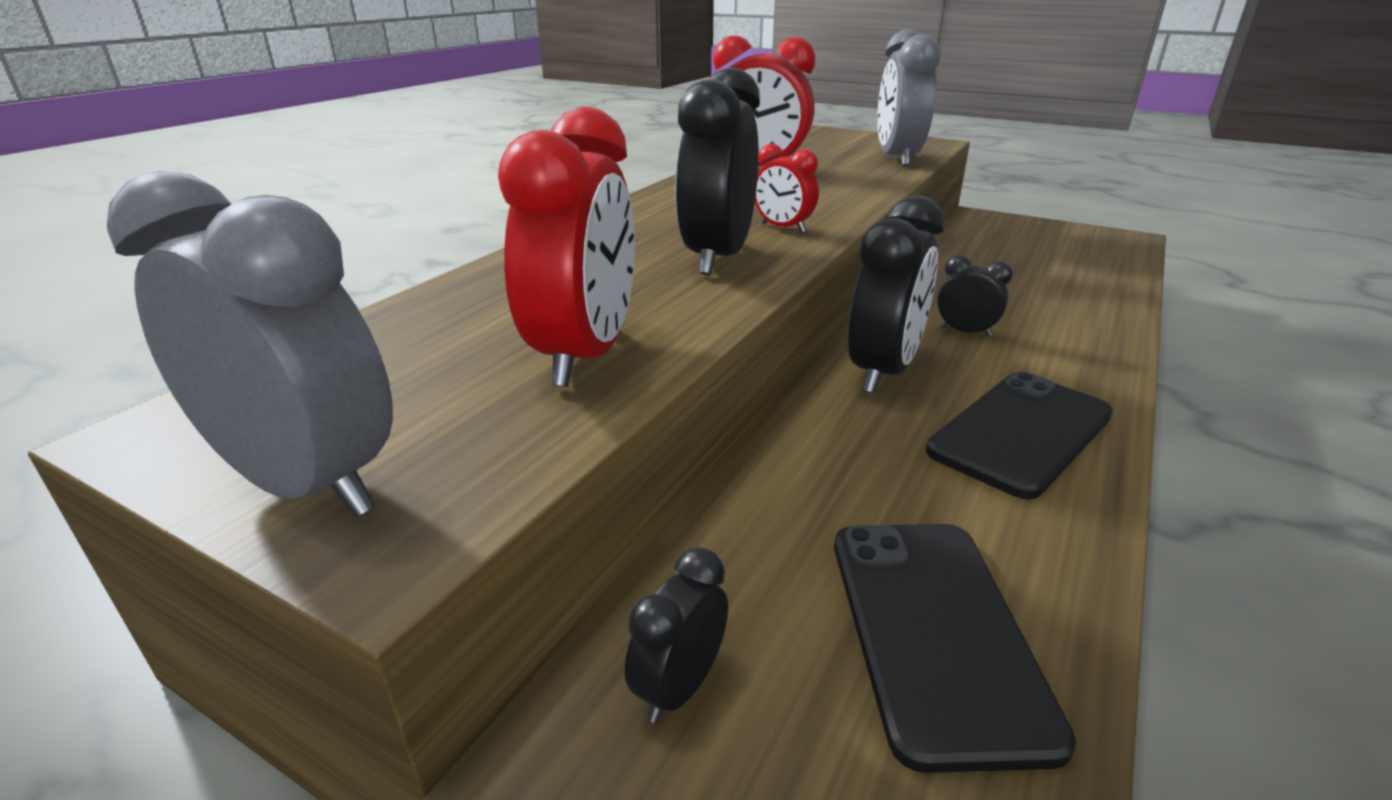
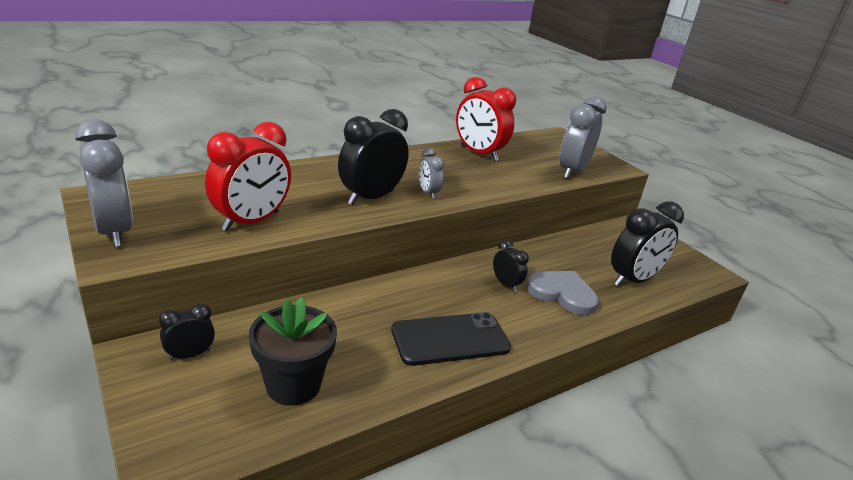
camera: 25 degrees right, 0 degrees up
red clock [755,144,819,233] -> grey clock [419,148,444,199]
black phone [834,524,1076,773] -> black flower pot [249,297,337,406]
black clock [848,195,944,393] -> black clock moved to [611,201,684,287]
none -> grey heart [526,271,599,315]

